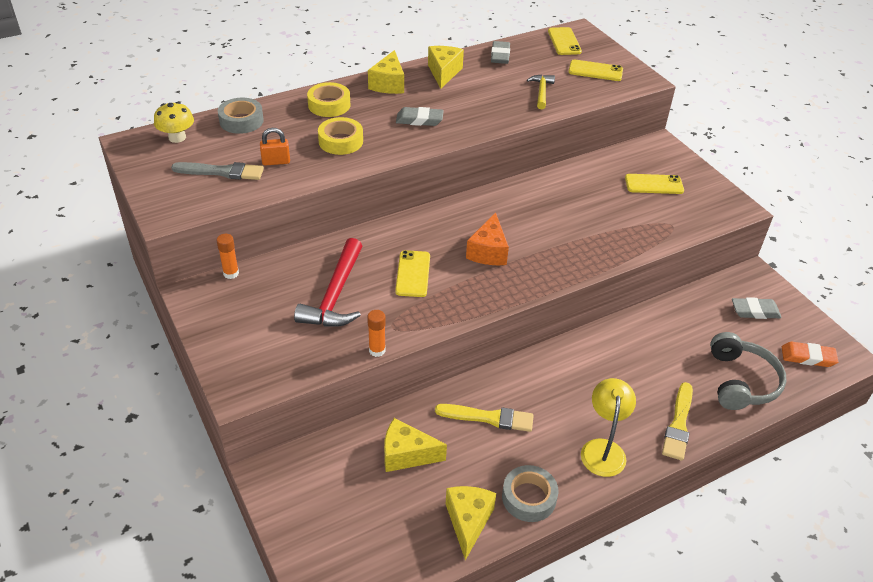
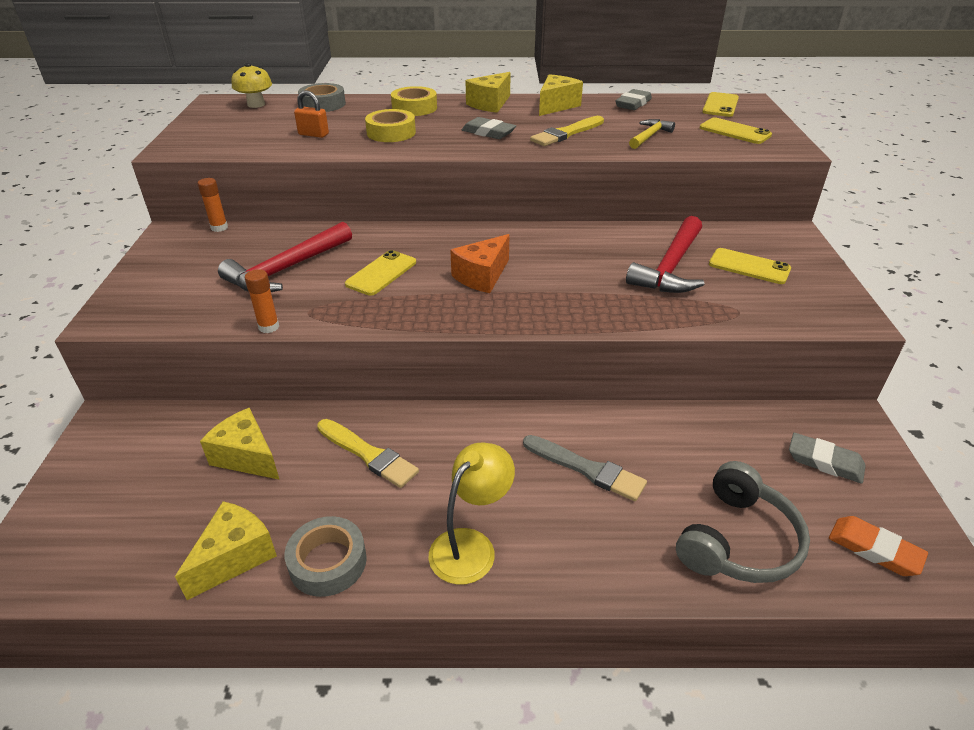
camera: 30 degrees right, 5 degrees down
grey brush [171,162,264,180] -> grey brush moved to [523,435,647,501]
yellow brush [662,382,693,461] -> yellow brush moved to [530,116,604,146]
none -> red hammer [626,216,704,293]

